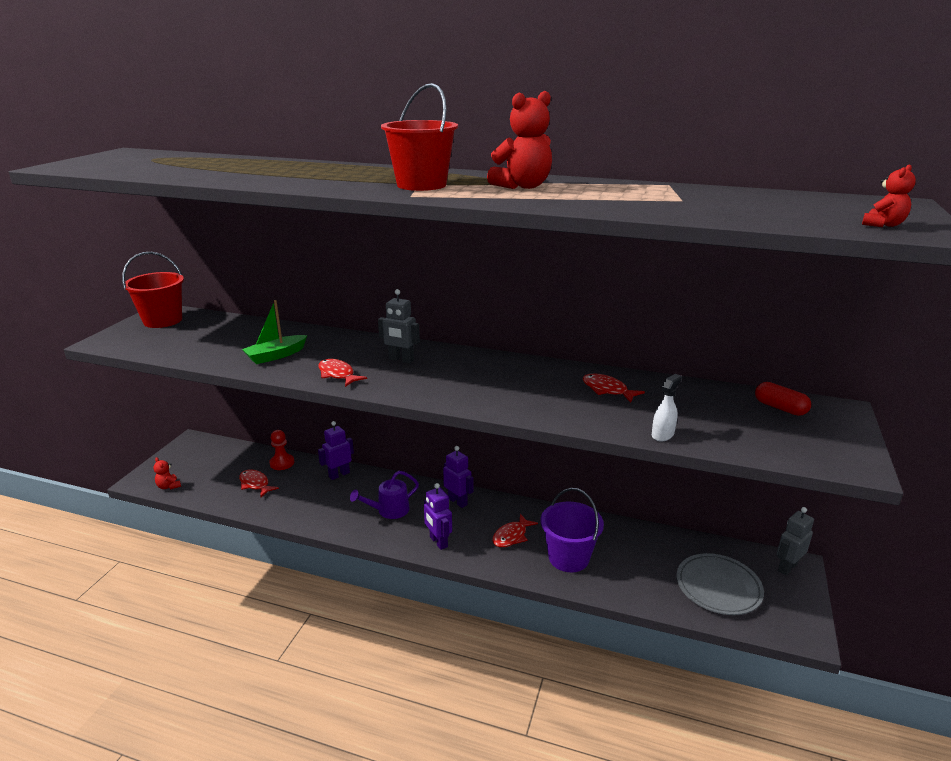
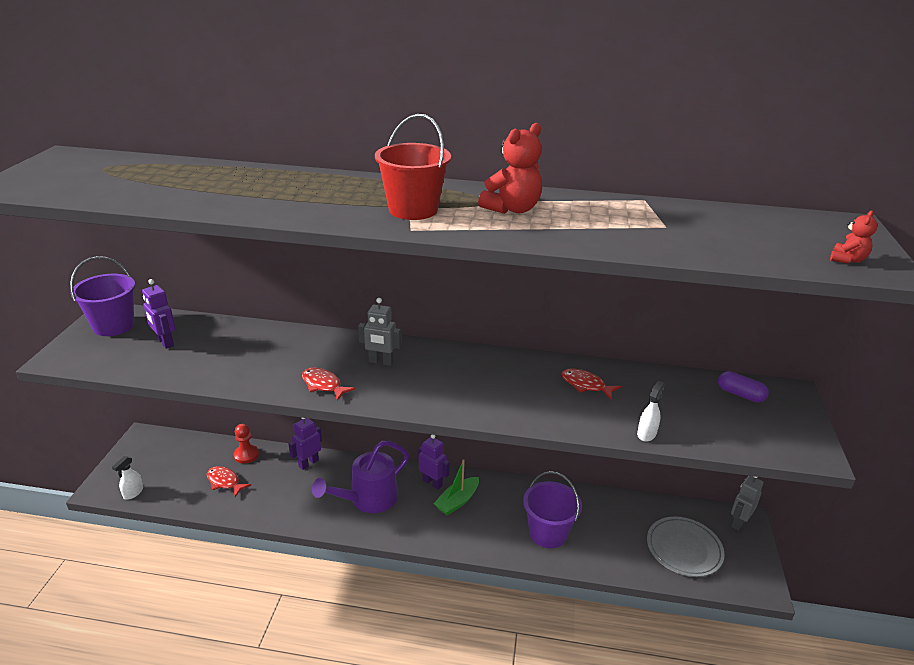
camera: 10 degrees left, 5 degrees up
red bucket [122,252,184,328] -> purple bucket [70,256,135,336]
red teddy bear [153,457,181,490] -> white spray bottle [112,456,143,500]
green boat [242,300,307,364] -> green boat moved to [433,459,479,516]
purple watering can [350,471,419,519] -> purple watering can [312,441,409,513], size x1.54
purple robot [424,483,452,550] -> purple robot moved to [142,279,176,349]
red fish [492,514,538,547] -> none
red capsule [755,382,811,416] -> purple capsule [718,371,769,403]

